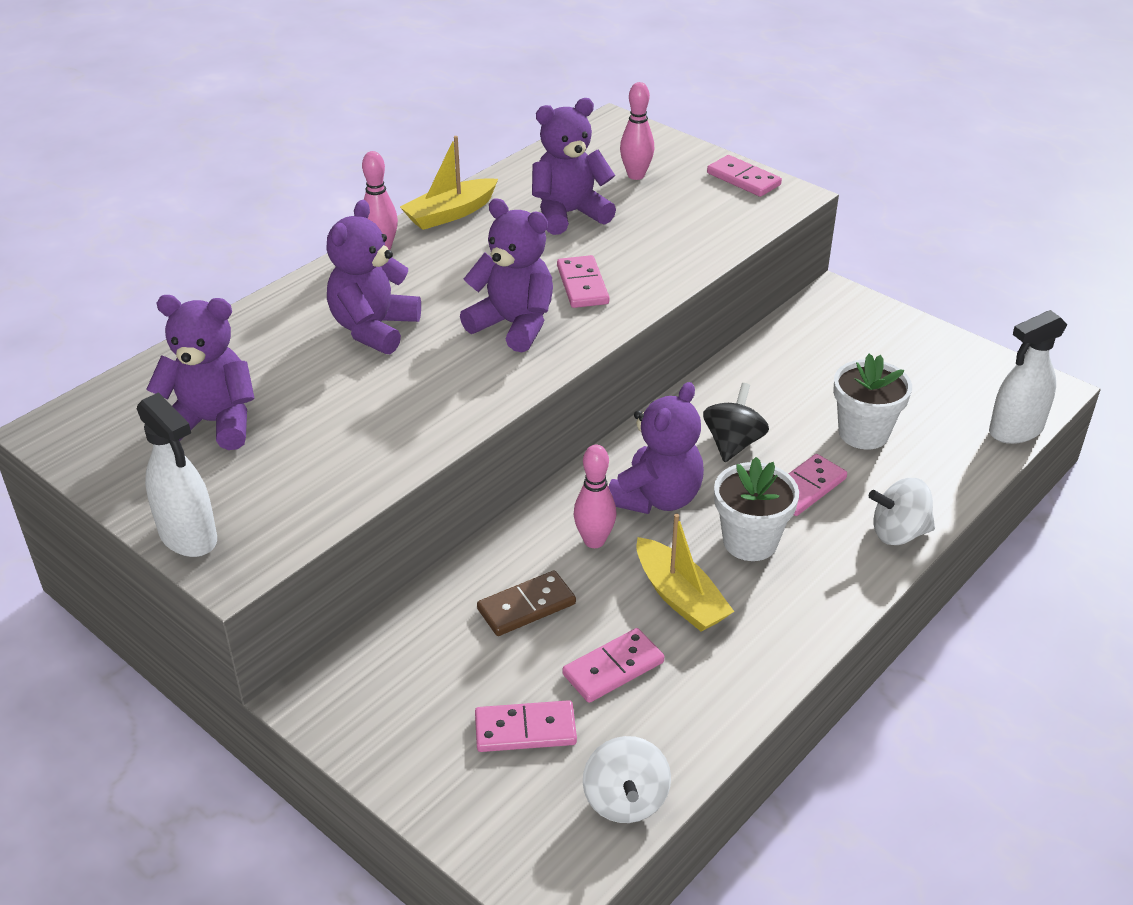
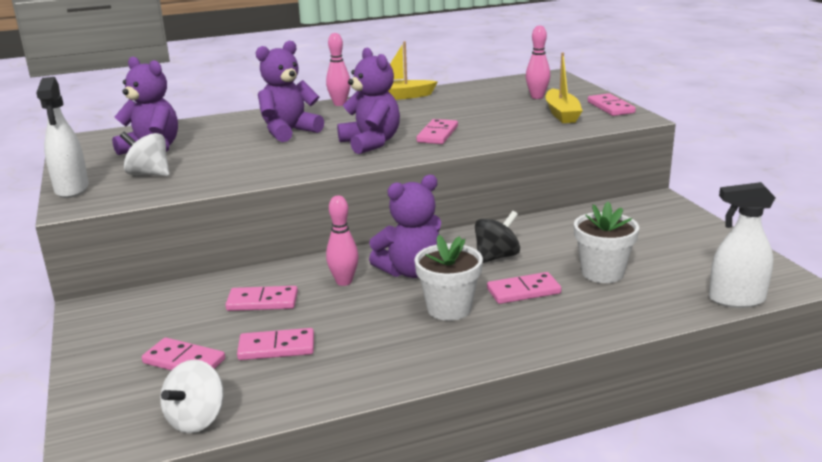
camera: 30 degrees right, 15 degrees down
brown domino [477,571,576,636] -> pink domino [226,286,298,311]
purple teddy bear [532,98,616,235] -> none
yellow boat [636,513,734,632] -> yellow boat moved to [545,52,583,123]
white spinning top [869,478,935,545] -> white spinning top moved to [120,132,170,176]

